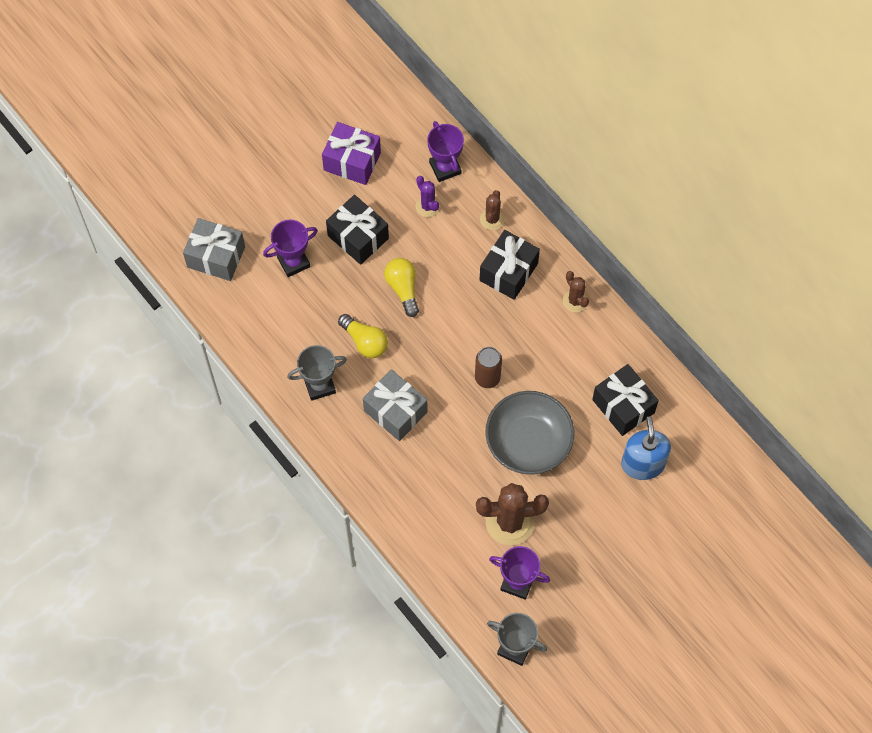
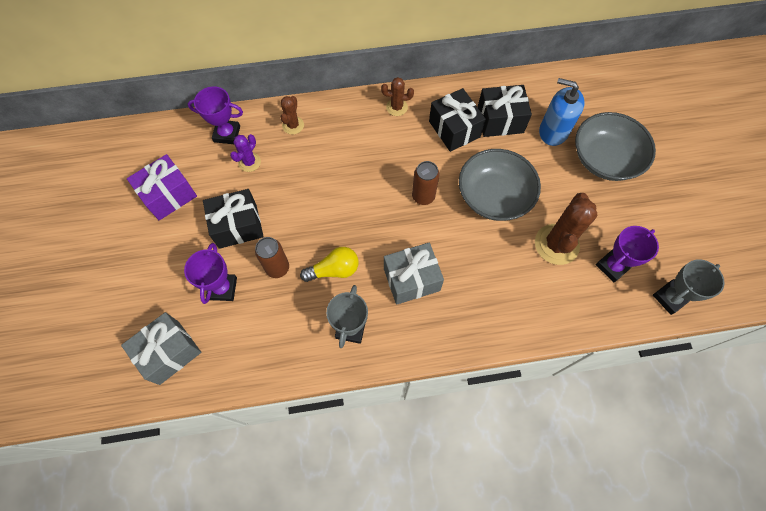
camera: 60 degrees left, 0 degrees up
yellow light bulb [384,258,419,317] -> none
purple cactus [416,176,440,217] -> purple cactus turned 60 degrees counterclockwise [230,134,261,172]
brown cactus [480,190,505,230] -> brown cactus turned 60 degrees clockwise [281,96,304,135]
black gift [480,230,540,300] -> black gift moved to [429,88,486,152]
none -> brown can [255,237,289,278]
none -> grey bowl [575,112,656,181]

